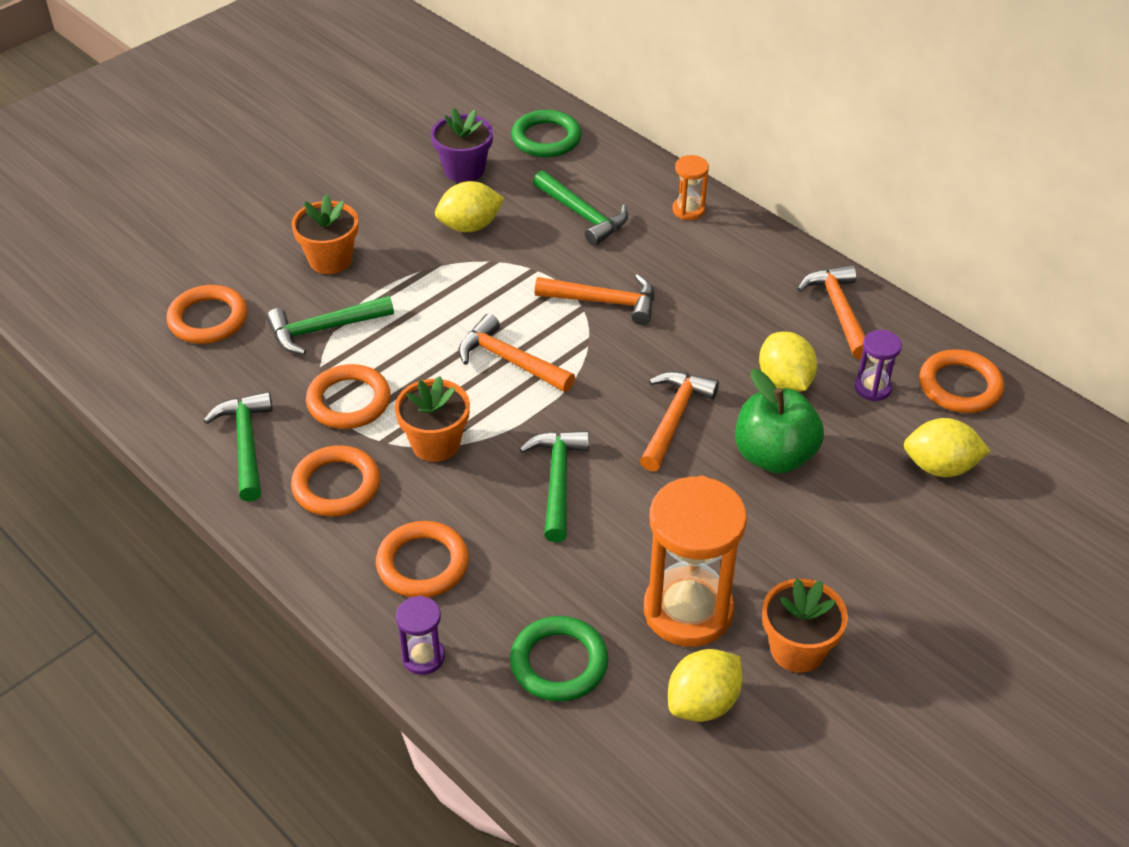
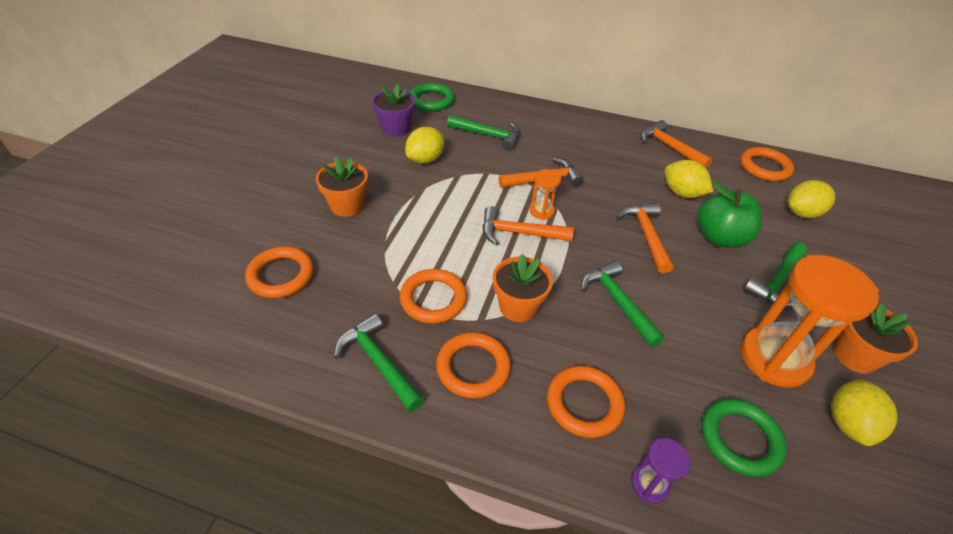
camera: 30 degrees left, 0 degrees up
green hammer [267,296,394,355] -> green hammer moved to [743,242,807,308]
orange hourglass [672,155,709,220] -> orange hourglass moved to [530,169,561,220]
purple hourglass [855,330,902,401] -> none

